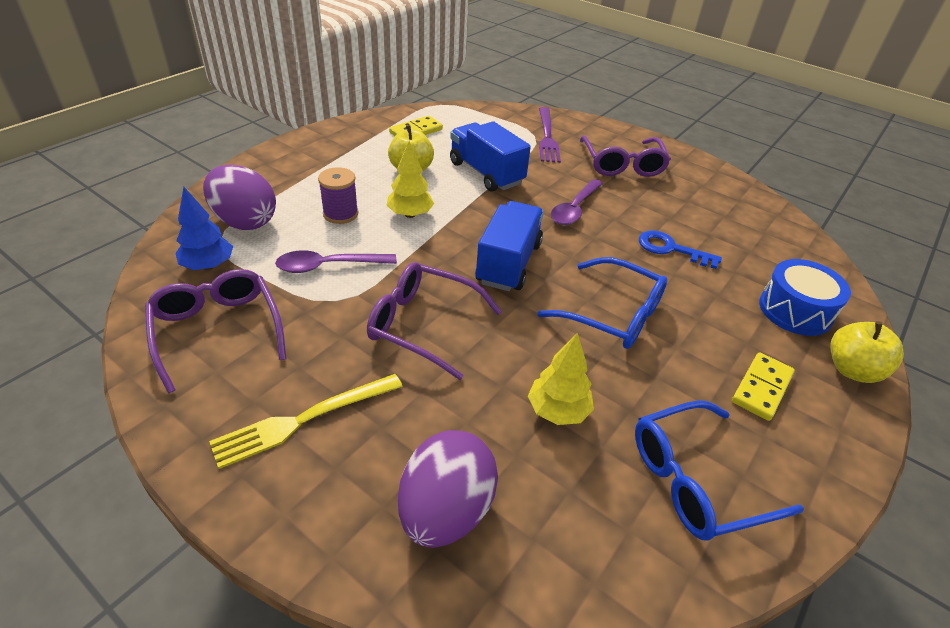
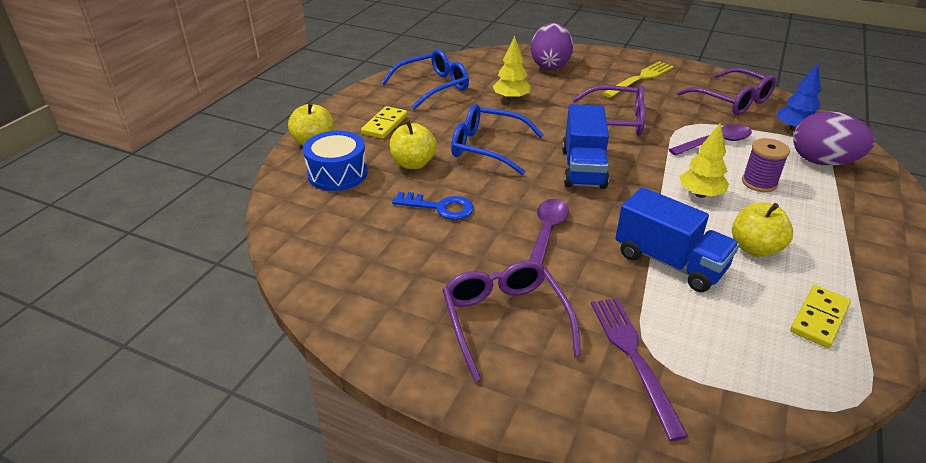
camera: 170 degrees right, 5 degrees down
none -> yellow apple [390,120,437,169]

